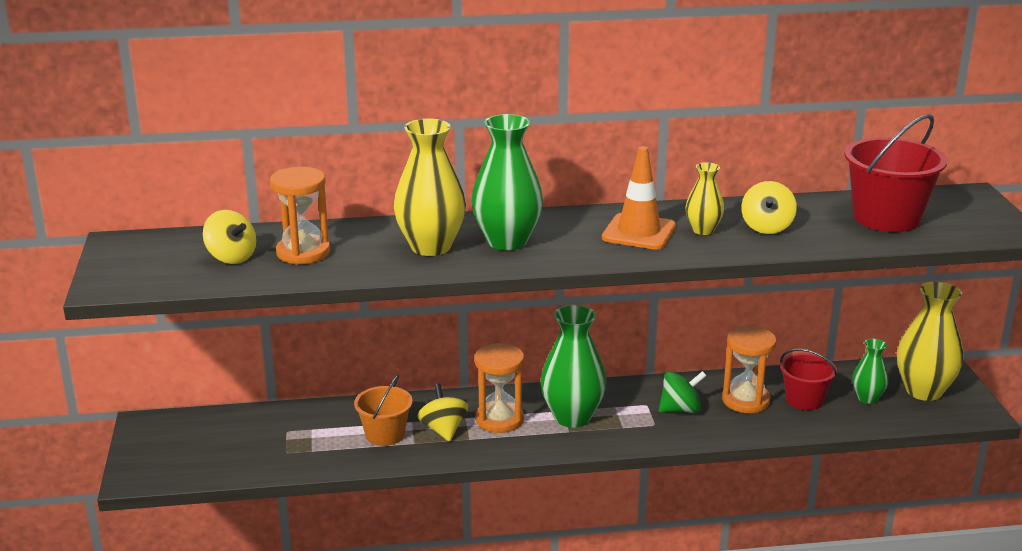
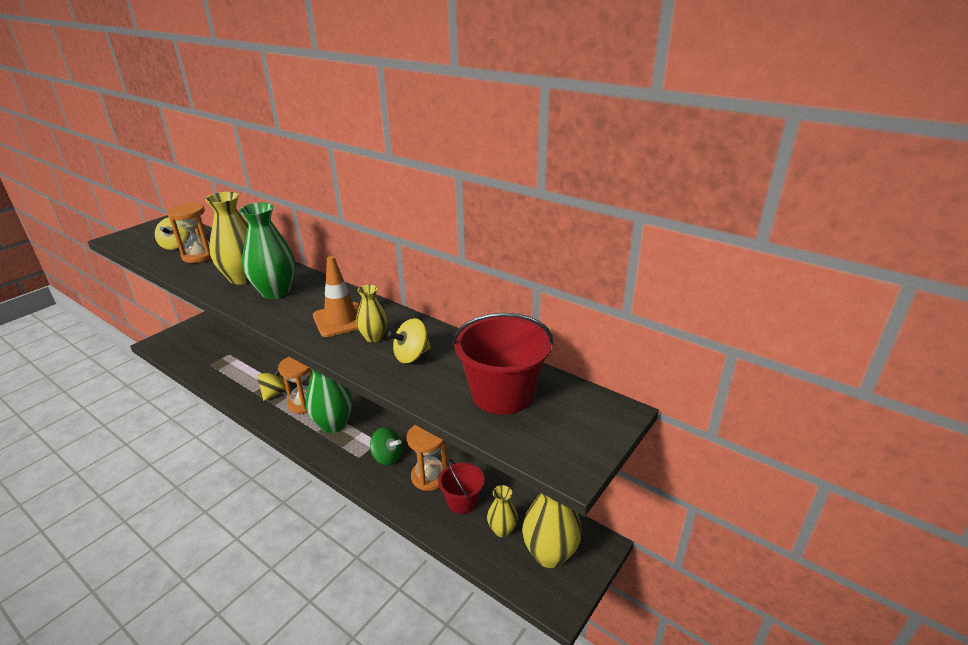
camera: 45 degrees right, 5 degrees up
orange bucket [354,375,413,446] -> none
green vase [852,339,889,404] -> yellow vase [487,485,518,537]

